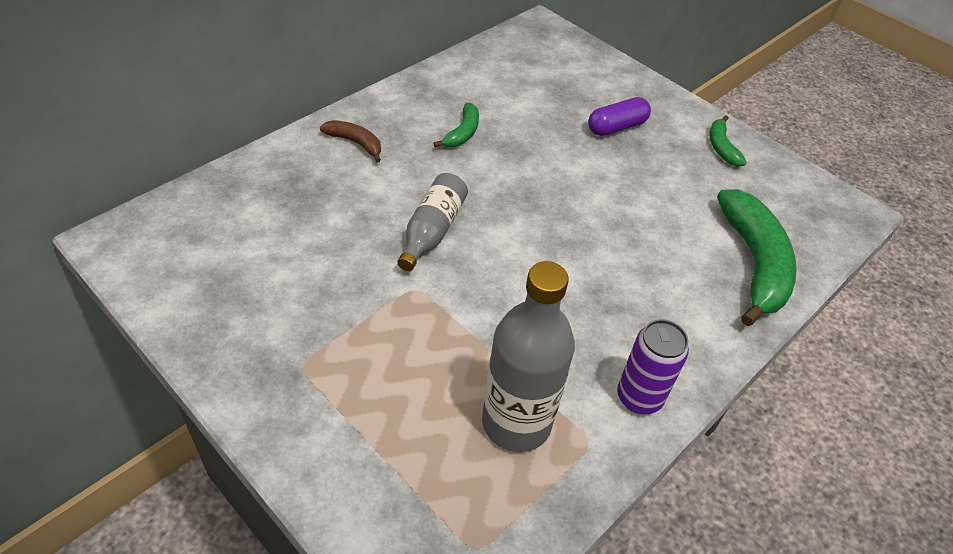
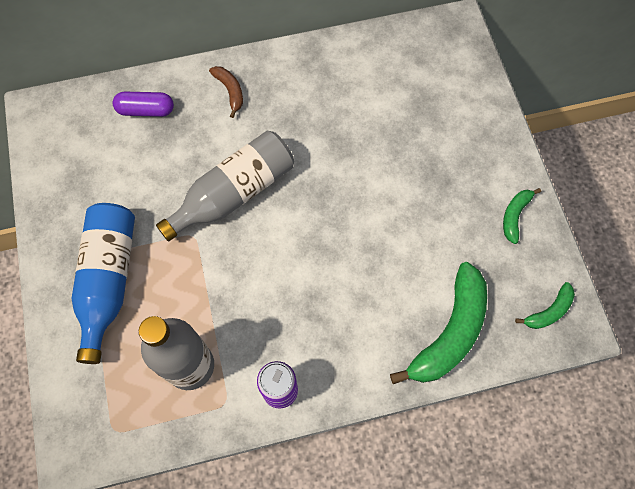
camera: 35 degrees right, 20 degrees up
grey bottle [397,173,468,271] -> grey bottle [156,131,294,242], size x1.59
green banana [433,103,479,147] -> green banana moved to [515,282,575,329]
purple capsule [588,97,651,136] -> purple capsule moved to [113,92,174,117]
none -> blue bottle [72,203,135,364]

